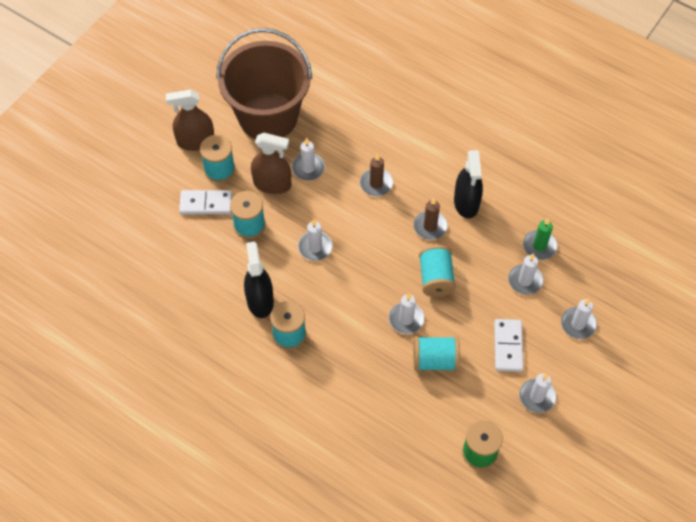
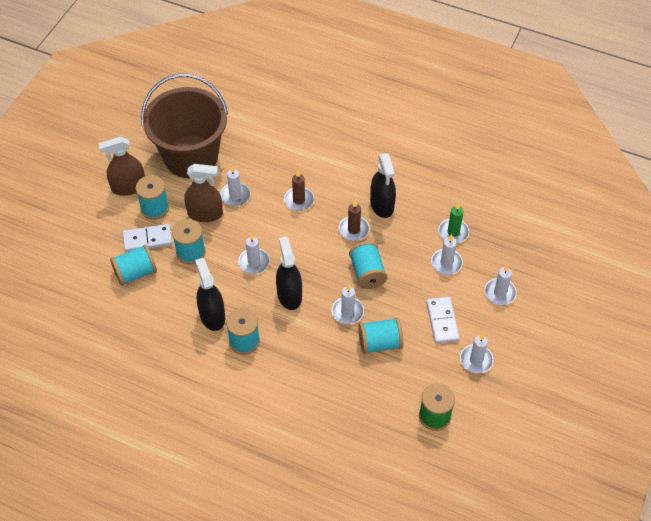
camera: 10 degrees left, 5 degrees down
none -> turquoise spool [110,245,157,286]
none -> black spray bottle [276,236,302,310]

